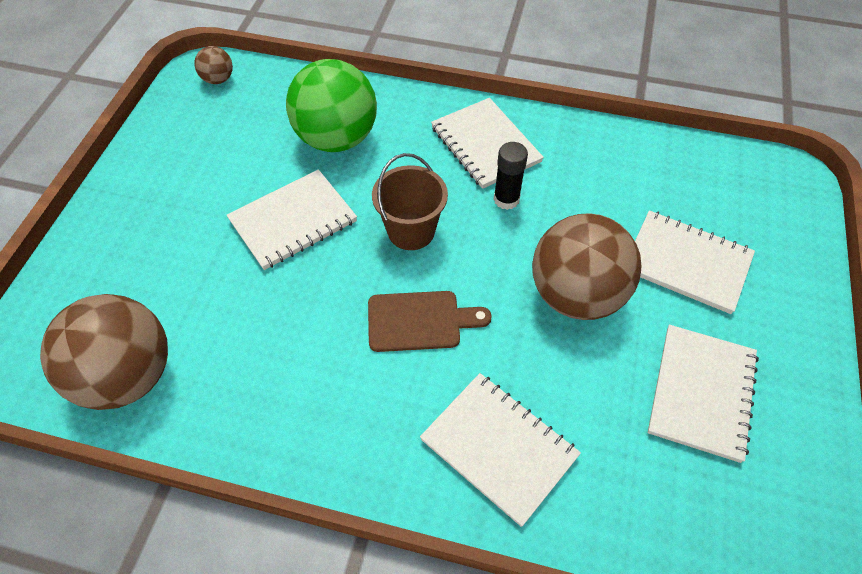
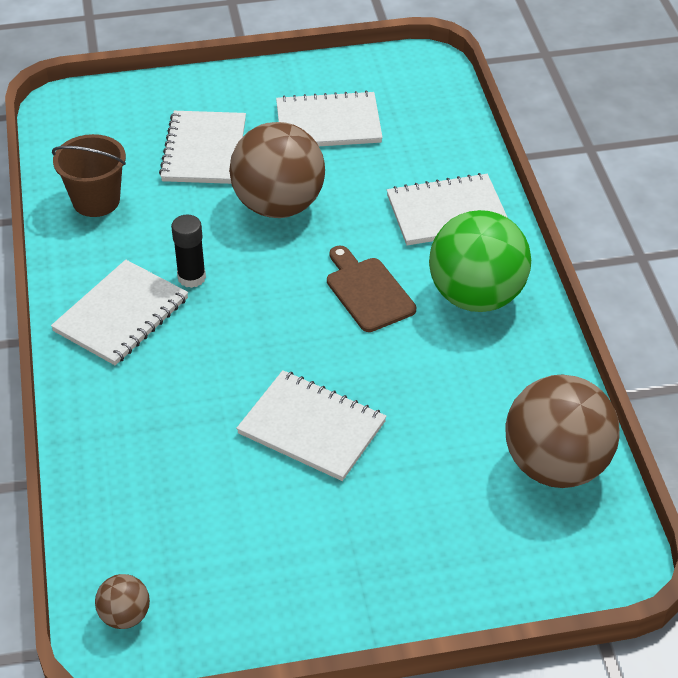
camera: 115 degrees left, 10 degrees down
green ball [286,59,377,152] -> green ball moved to [429,210,531,312]
brown bucket [372,153,448,250] -> brown bucket moved to [52,134,126,217]
white notebook [420,373,581,527] -> white notebook turned 60 degrees clockwise [387,173,508,245]

